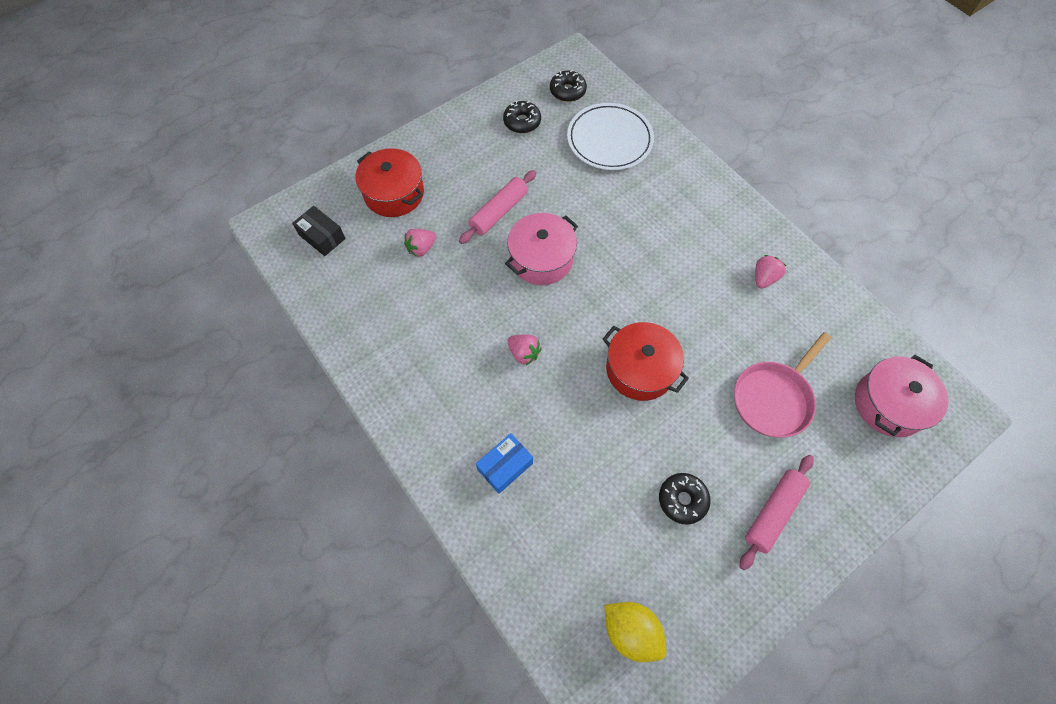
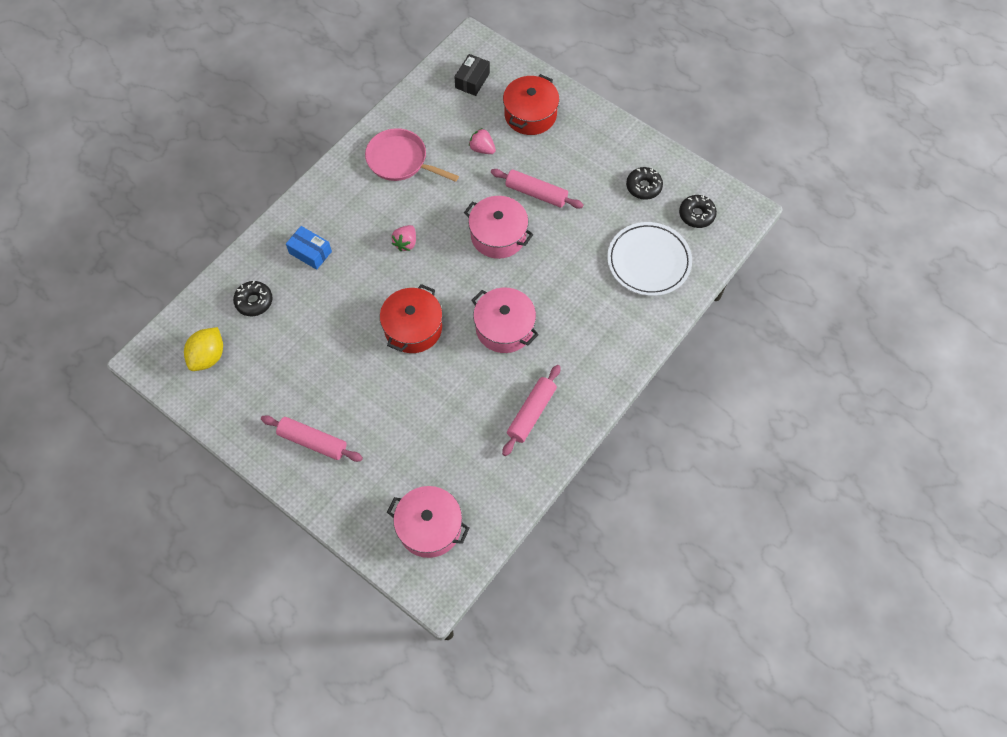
camera: 75 degrees right, 0 degrees up
black donut [659,473,711,525] -> black donut moved to [233,281,273,316]
pink pan [734,332,831,438] -> pink pan moved to [365,128,459,182]
pink strawberry [755,255,786,289] -> pink rolling pin [502,365,561,456]
none -> pink pot [472,288,539,353]

